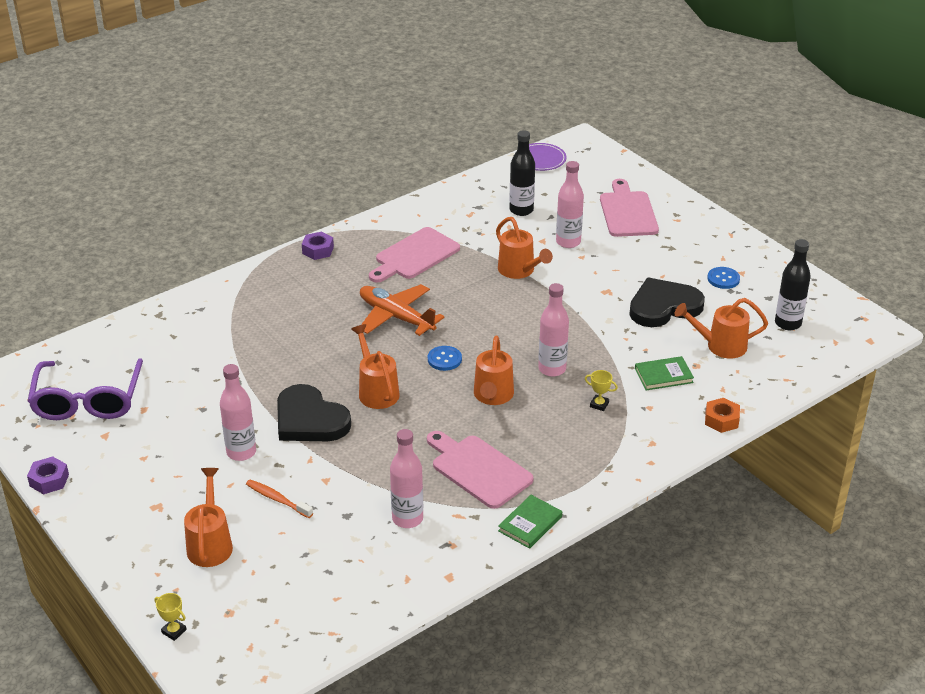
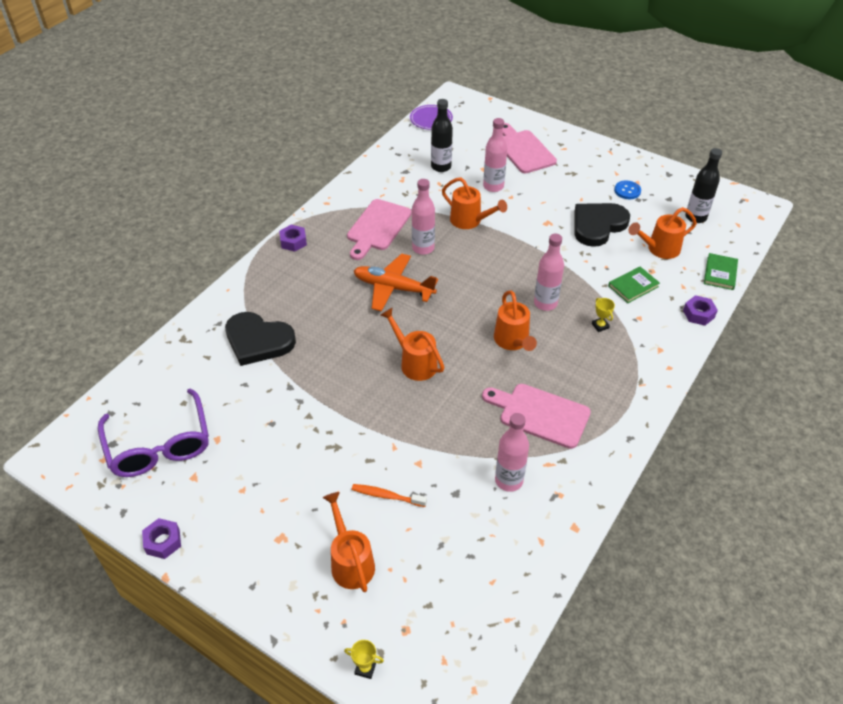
camera: 20 degrees left, 10 degrees up
pink bottle [220,364,256,461] -> pink bottle moved to [412,179,435,255]
black heart [277,384,351,441] -> black heart moved to [225,312,296,366]
blue button [428,346,462,371] -> none
green book [498,495,562,549] -> green book moved to [704,253,738,290]
yellow trophy [585,370,618,411] -> yellow trophy turned 60 degrees clockwise [592,298,615,332]
orange nut [705,398,740,433] -> purple nut [683,295,718,326]

